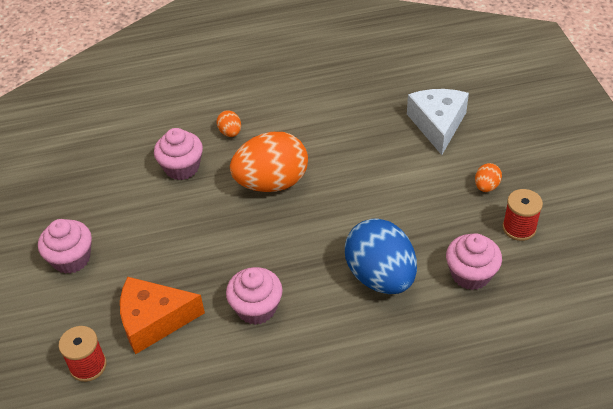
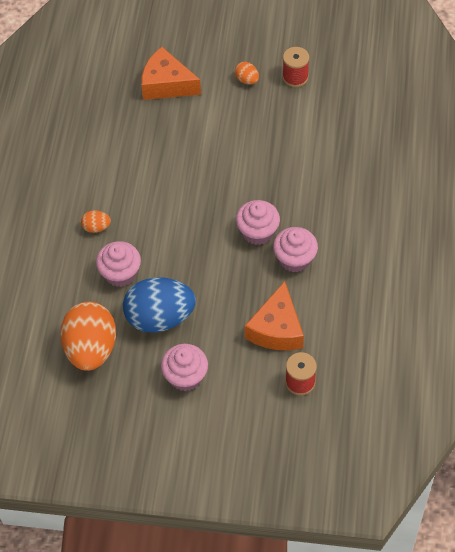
camera: 70 degrees left, 10 degrees up
orange egg [230,132,308,192] -> orange egg moved to [60,301,116,371]
blue egg [345,218,417,294] -> blue egg moved to [123,277,196,333]
white cheese [407,89,469,155] -> orange cheese [141,47,201,100]
pink cupcake [446,233,502,290] -> pink cupcake moved to [236,200,280,245]

